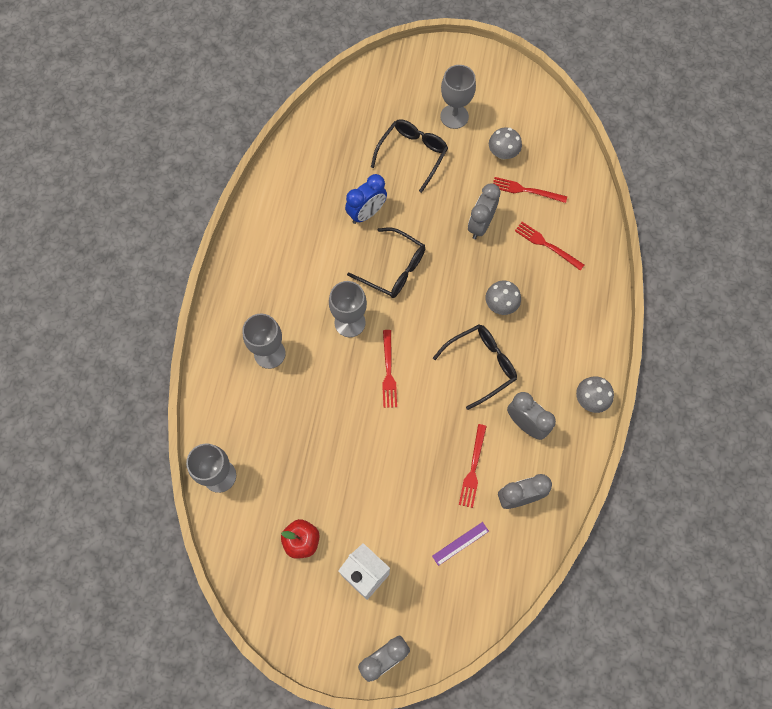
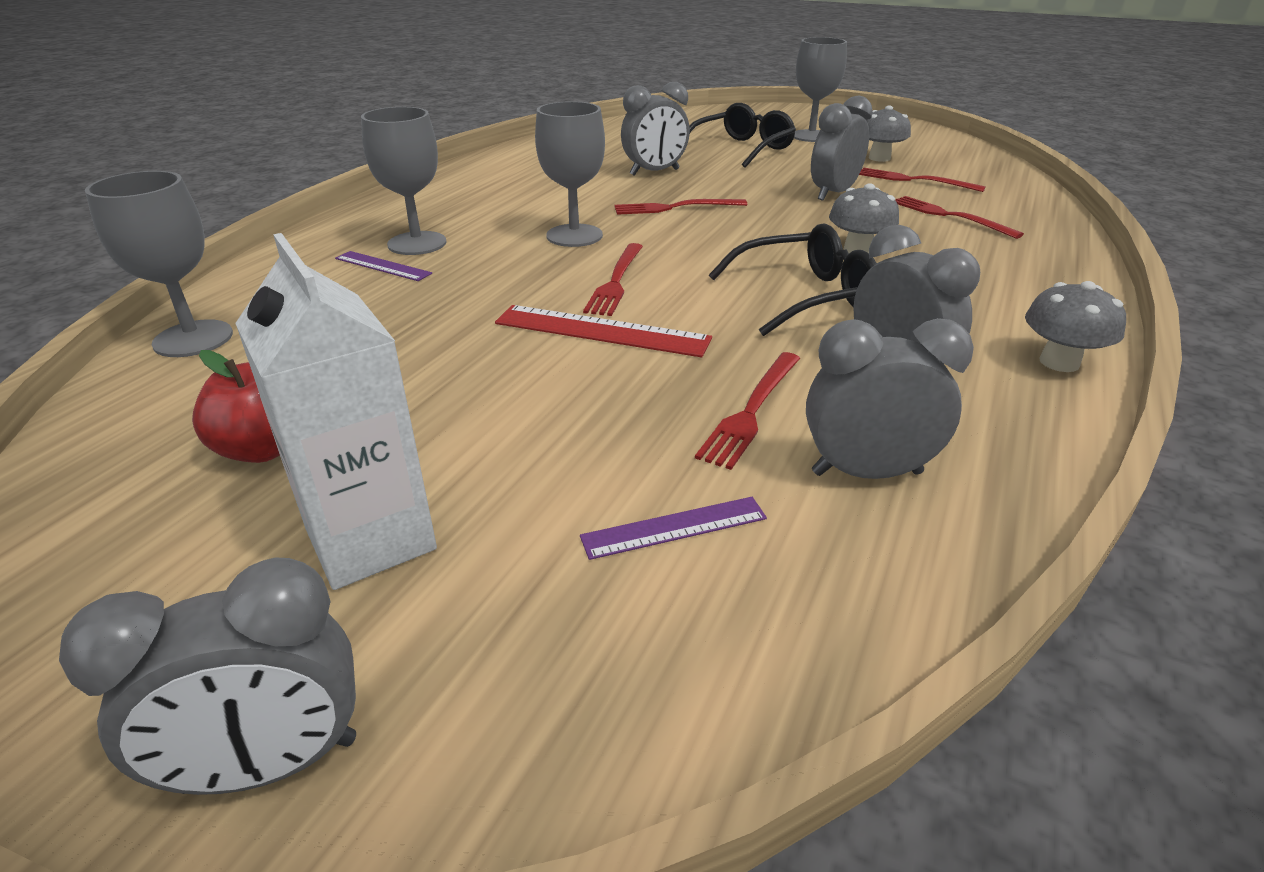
camera: 15 degrees right, 35 degrees down
blue clock [345,174,387,224] -> grey clock [621,82,690,176]
black glasses [347,227,425,298] -> red fork [615,199,747,215]
none -> purple ruler [335,251,432,281]
none -> red ruler [495,305,712,357]

